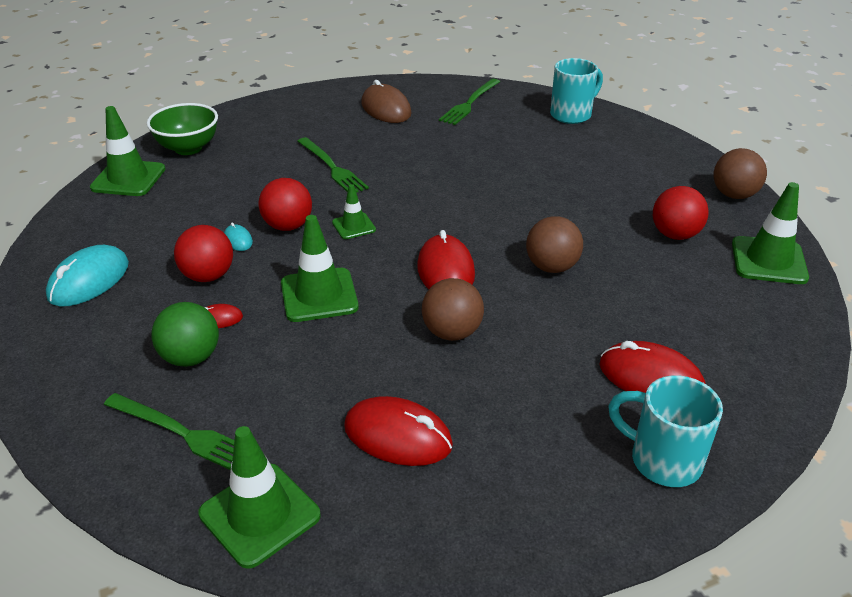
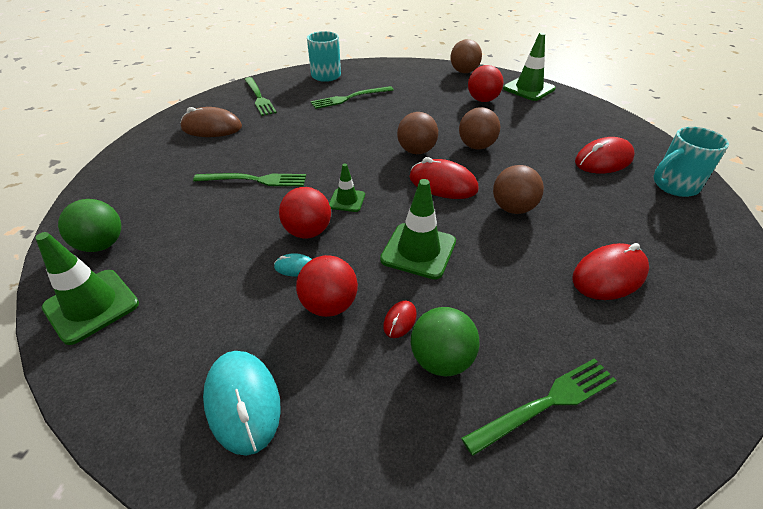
camera: 55 degrees left, 5 degrees up
green bowl [147,103,218,155] -> green ball [58,199,121,252]
green traffic cone [198,426,321,569] -> none
none -> green fork [311,86,394,109]
none -> brown ball [397,112,438,154]

